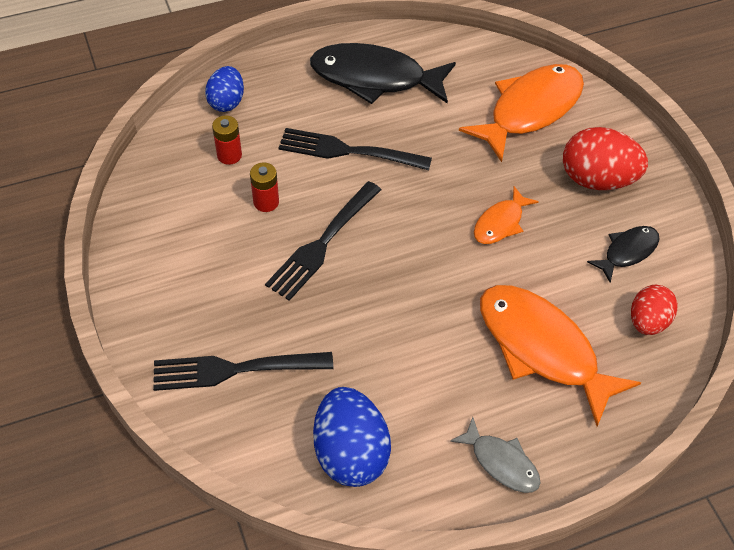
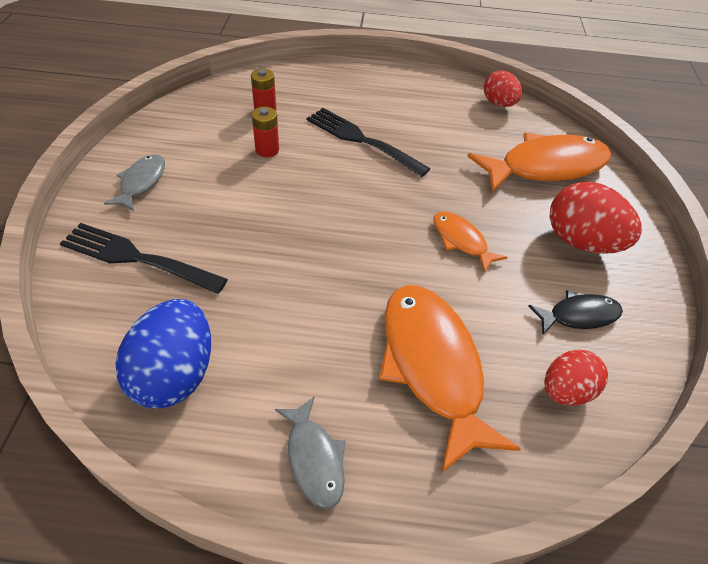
camera: 25 degrees right, 5 degrees down
blue egg [205,66,244,112] -> none
black fork [265,181,381,301] -> none
black fish [310,43,456,104] -> none
orange fish [474,186,539,244] -> orange fish turned 75 degrees clockwise [433,211,508,273]
none -> grey fish [104,154,165,211]
none -> red egg [484,70,522,107]

